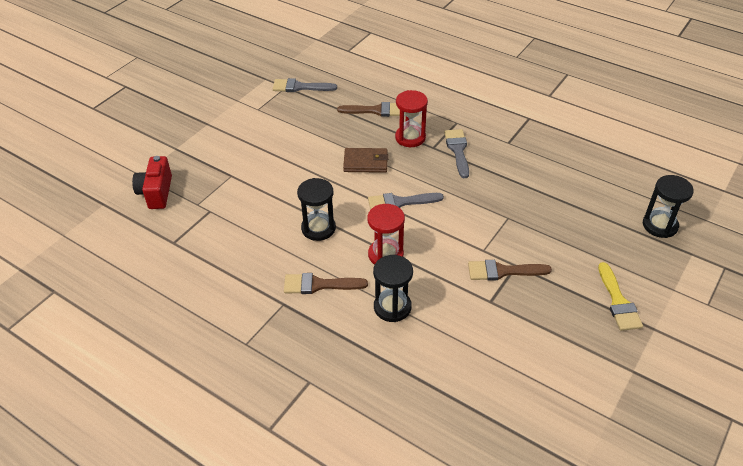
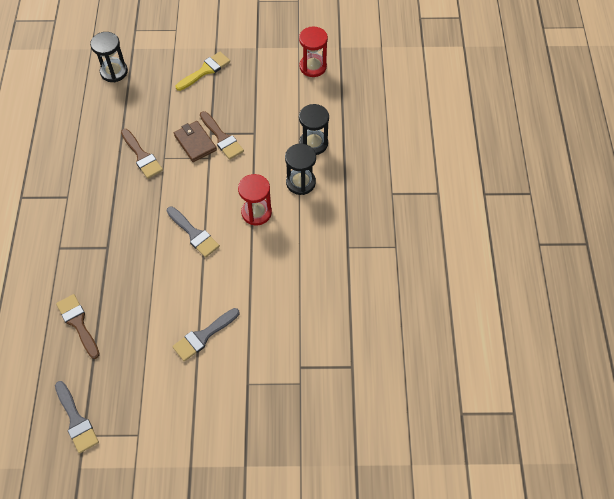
camera: 125 degrees left, 15 degrees up
red camera [132,156,172,209] -> none
brown brush [284,273,368,294] -> brown brush moved to [121,129,163,179]
black hourglass [297,178,336,241] -> black hourglass moved to [299,104,329,155]
brown wallet [343,148,389,173] -> brown wallet moved to [174,121,217,162]
red hourglass [395,90,428,147] -> red hourglass moved to [299,27,328,77]
grey brush [444,129,469,178] -> grey brush moved to [172,308,239,361]

